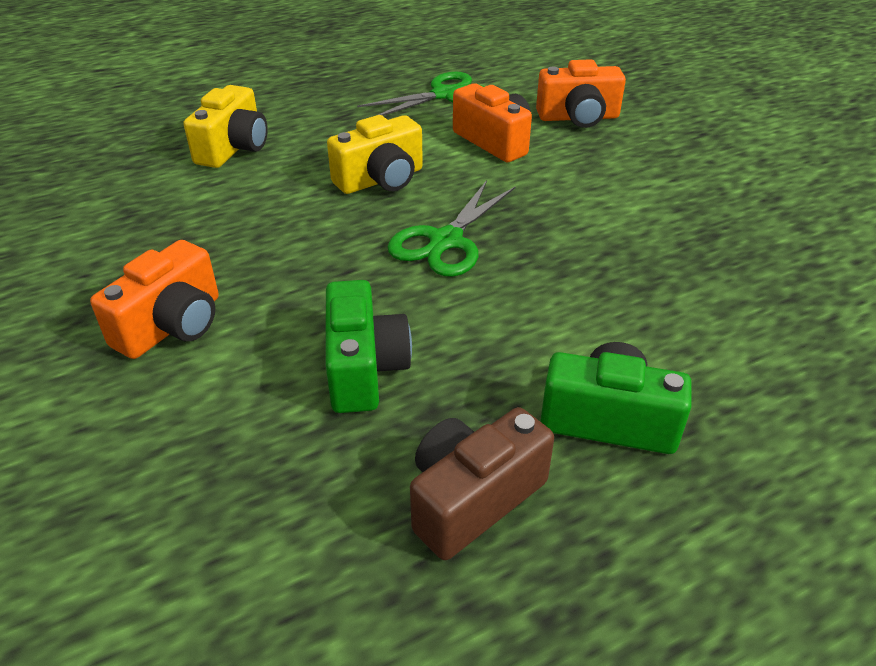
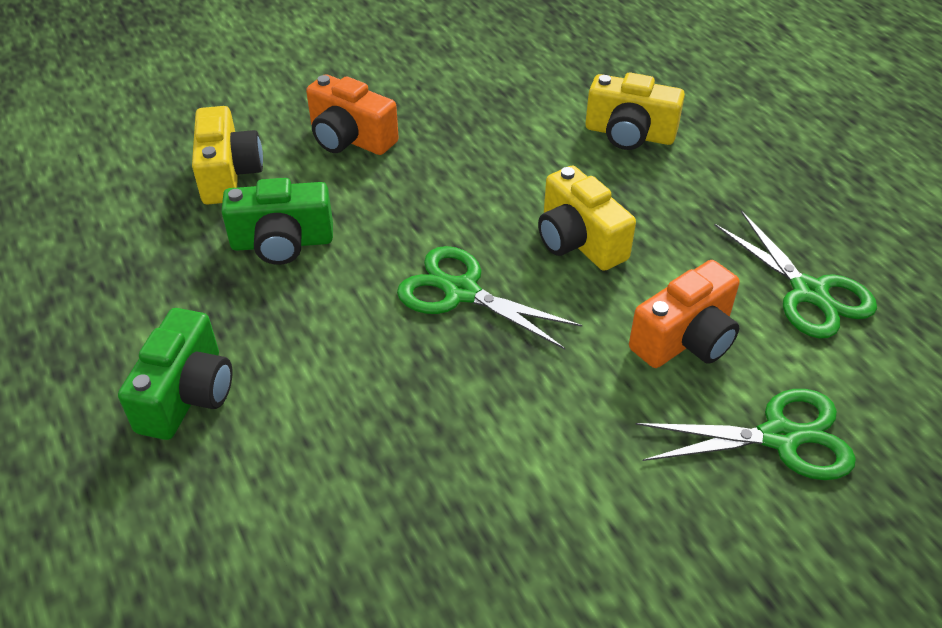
camera: 90 degrees right, 5 degrees up
brown camera [410,407,554,560] -> none
orange camera [536,59,626,128] -> green scissors [635,389,856,480]
none -> yellow camera [192,106,263,204]

